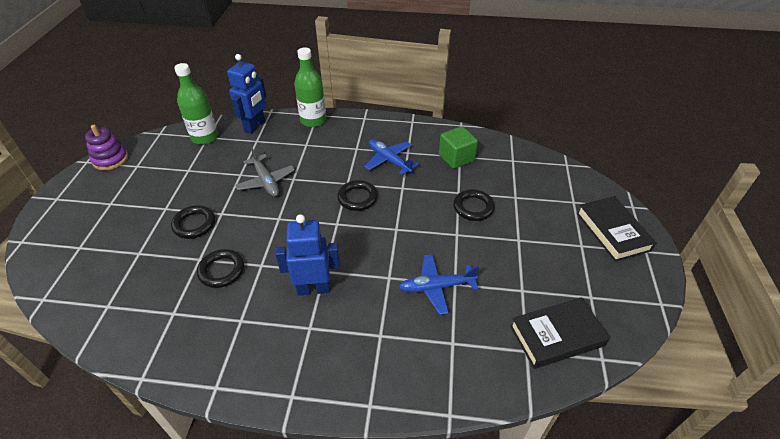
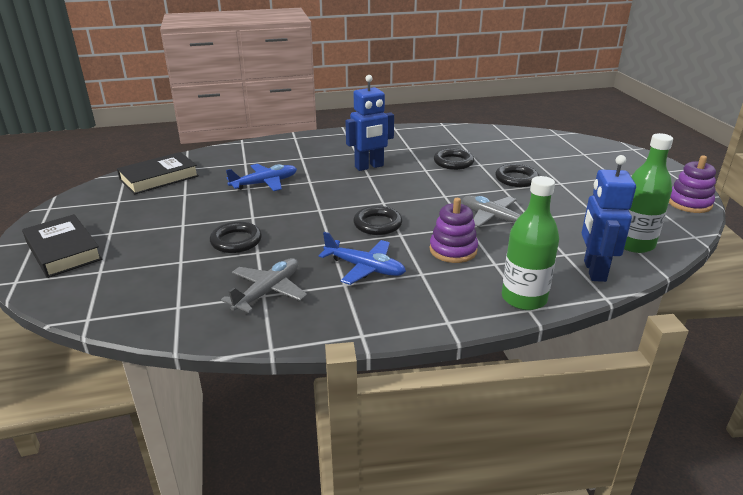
camera: 160 degrees right, 15 degrees down
green cube [439,126,478,169] -> grey plane [221,258,307,313]
none -> purple stacking toy [430,198,478,263]

